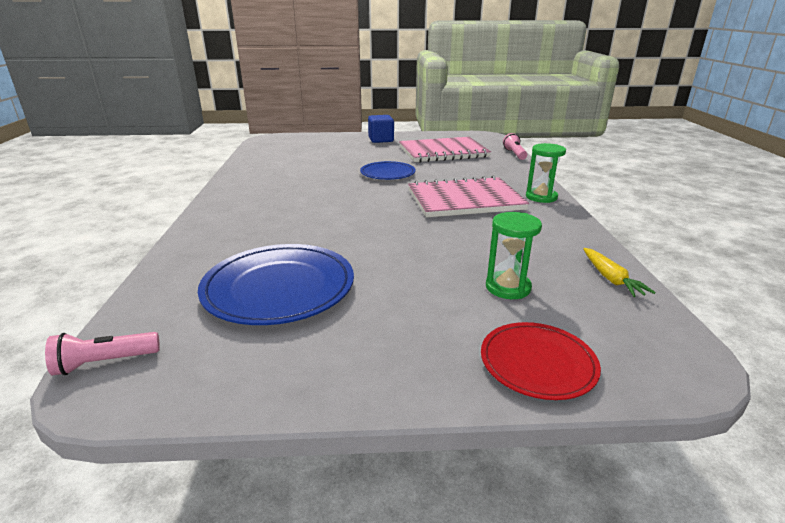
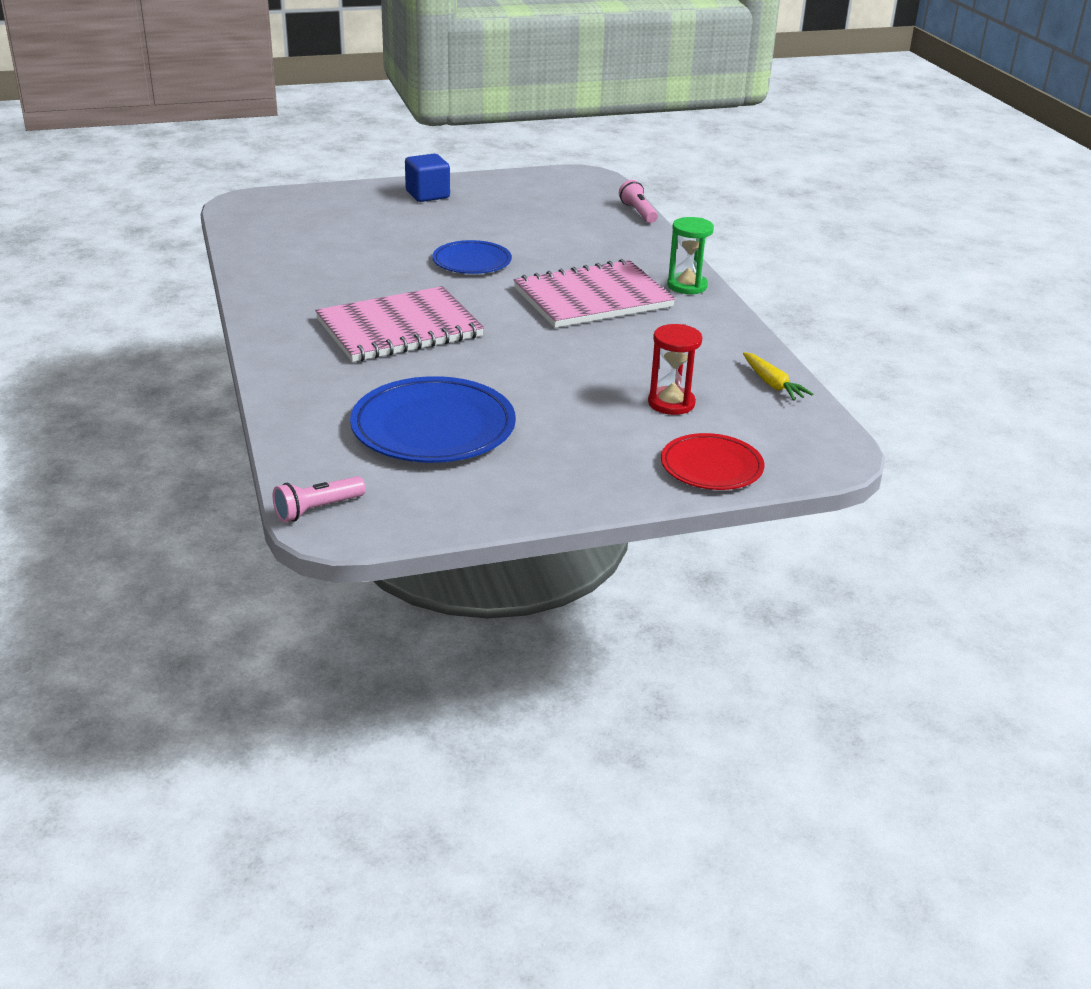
camera: 15 degrees left, 5 degrees up
pink notebook [399,137,491,163] -> pink notebook moved to [315,286,484,362]
green hourglass [486,212,542,299] -> red hourglass [648,324,702,415]

